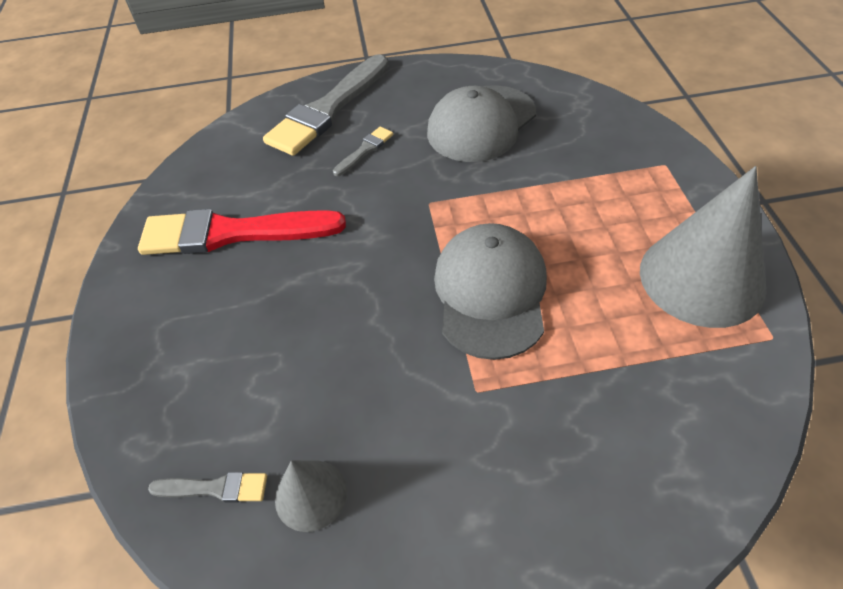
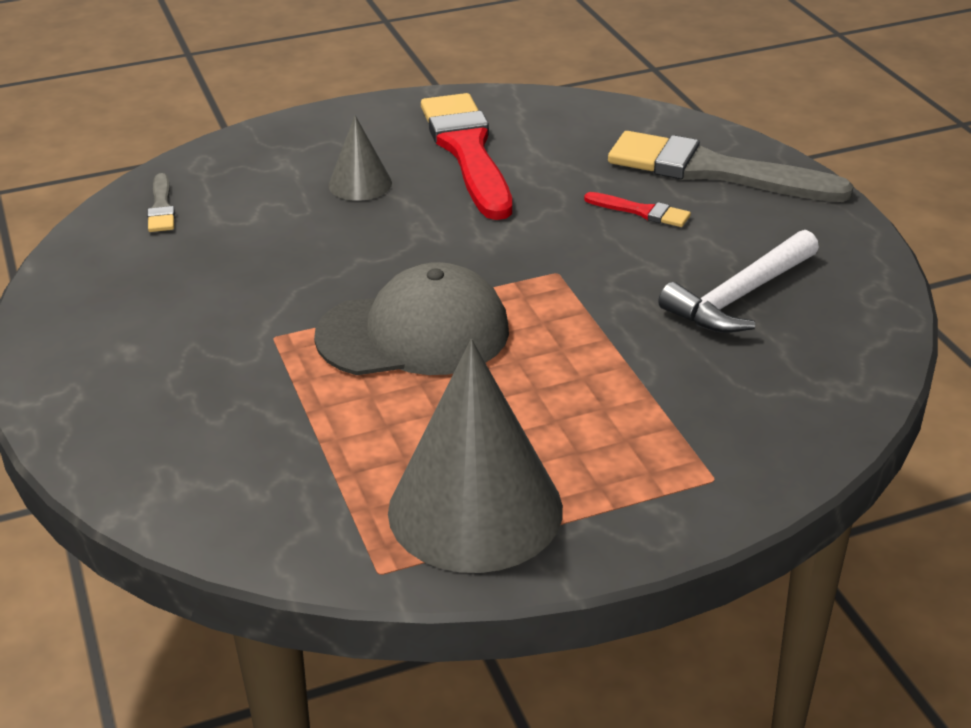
camera: 75 degrees right, 15 degrees down
grey cone [275,460,347,532] -> grey cone moved to [328,116,392,201]
grey brush [333,126,393,176] -> red brush [584,192,691,227]
grey cap [427,85,536,162] -> white hammer [658,230,819,333]

